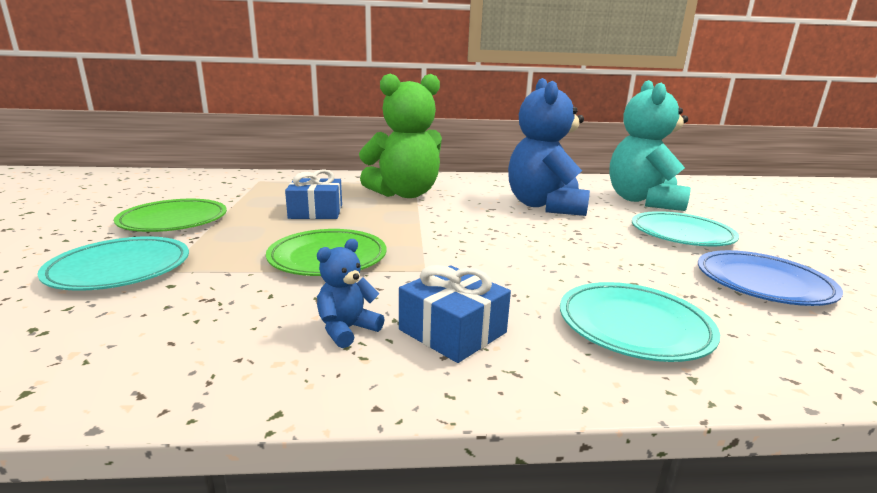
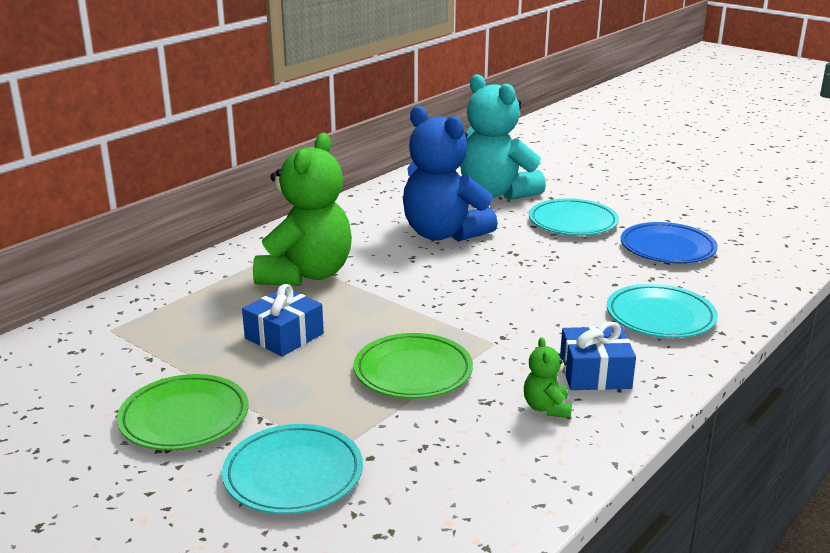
camera: 45 degrees left, 5 degrees up
blue teddy bear [317,239,384,348] -> green teddy bear [524,337,572,418]

